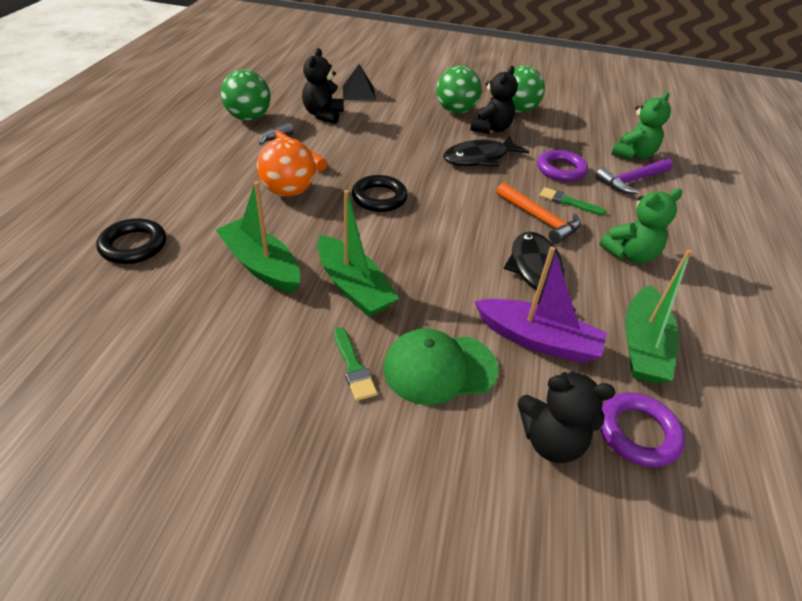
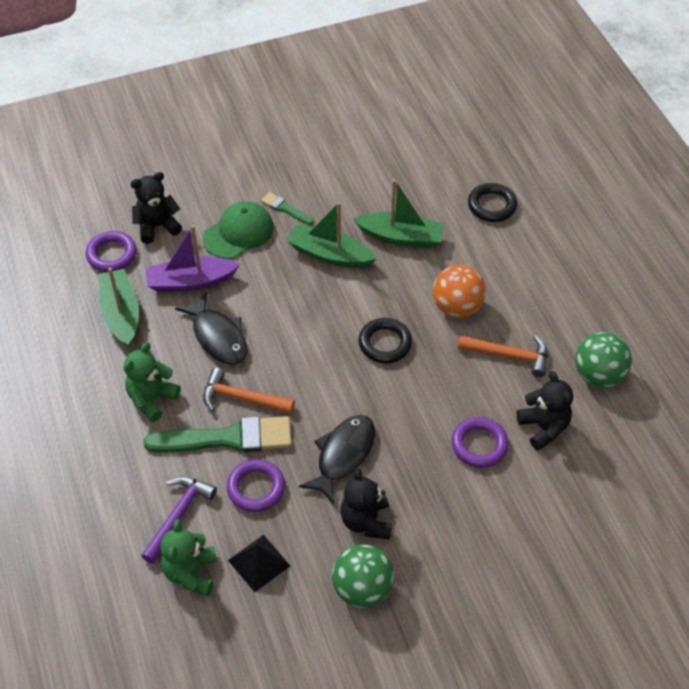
camera: 150 degrees right, 10 degrees up
black pyramid [343,64,376,101] -> black pyramid moved to [228,535,290,592]
green ball [437,66,482,114] -> none
green brush [539,187,607,216] -> green brush [144,416,292,453], size x2.11
none -> purple ring [451,417,509,468]

